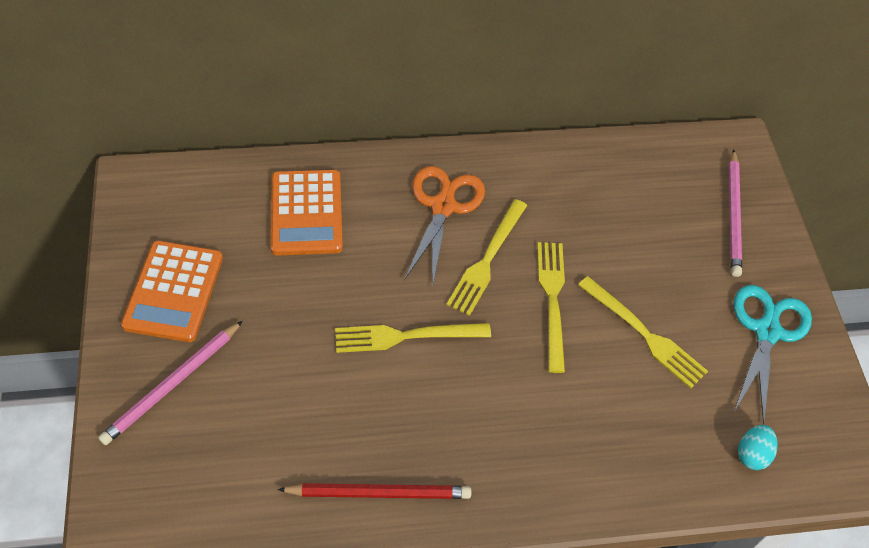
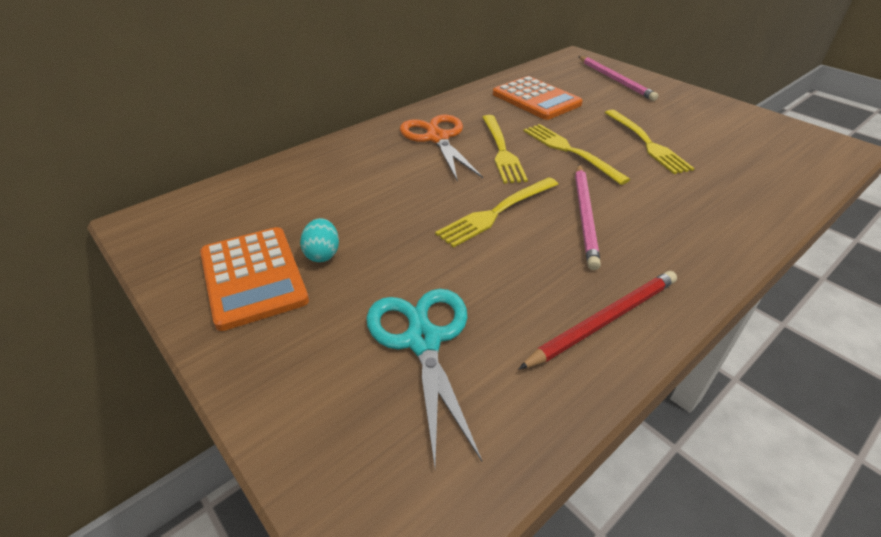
camera: 30 degrees left, 15 degrees down
pink pencil [98,321,243,445] -> pink pencil moved to [575,164,601,270]
orange calculator [271,170,343,256] -> orange calculator moved to [493,76,583,120]
yellow fork [578,276,708,388] -> yellow fork turned 60 degrees clockwise [605,110,695,174]
turquoise scissors [734,285,812,425] -> turquoise scissors moved to [366,289,482,467]
turquoise egg [738,425,777,470] -> turquoise egg moved to [300,218,339,262]

